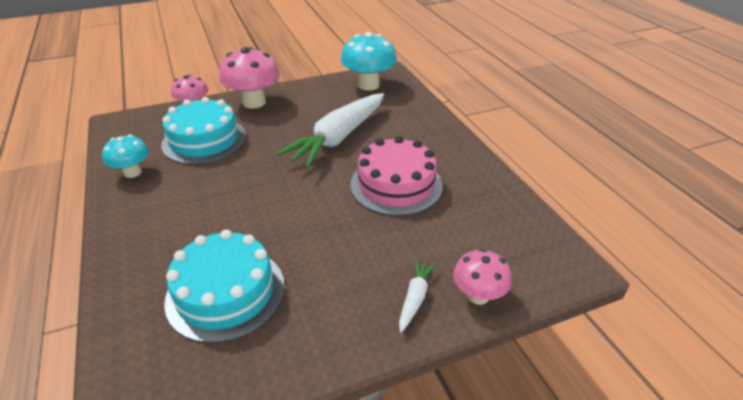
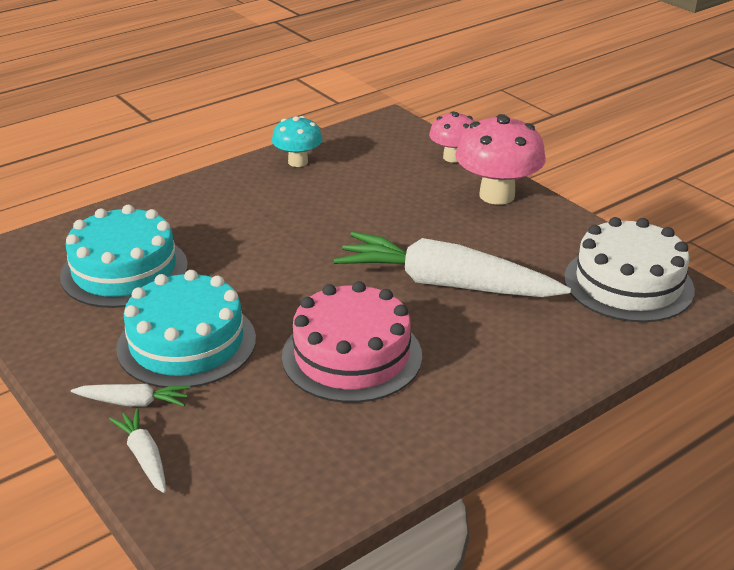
camera: 75 degrees right, 5 degrees down
turquoise cake [161,97,246,165] -> turquoise cake moved to [116,270,256,388]
turquoise mushroom [341,32,397,91] -> white cake [564,217,695,322]
pink mushroom [453,249,511,305] -> white carrot [109,408,166,493]

